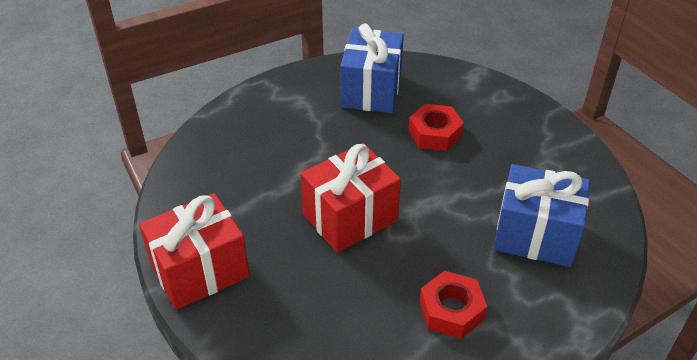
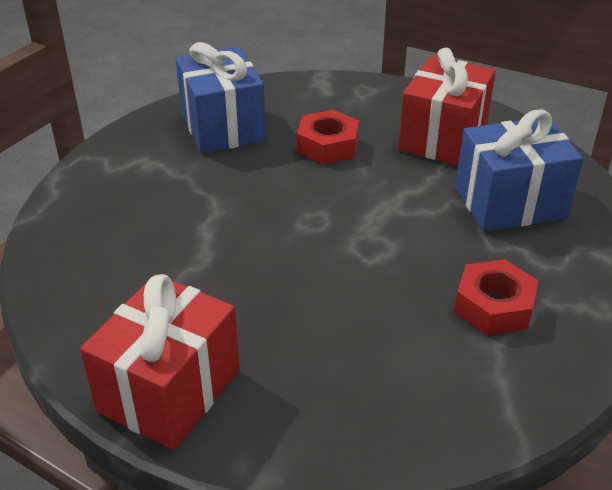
camera: 30 degrees left, 5 degrees down
red gift [301,143,401,253] -> red gift moved to [398,48,496,165]

